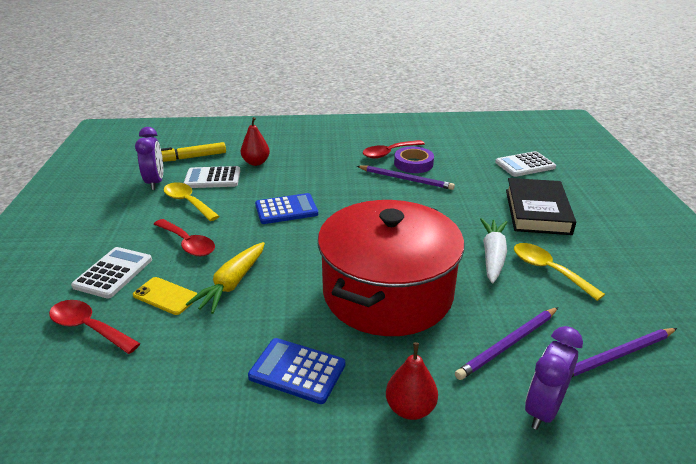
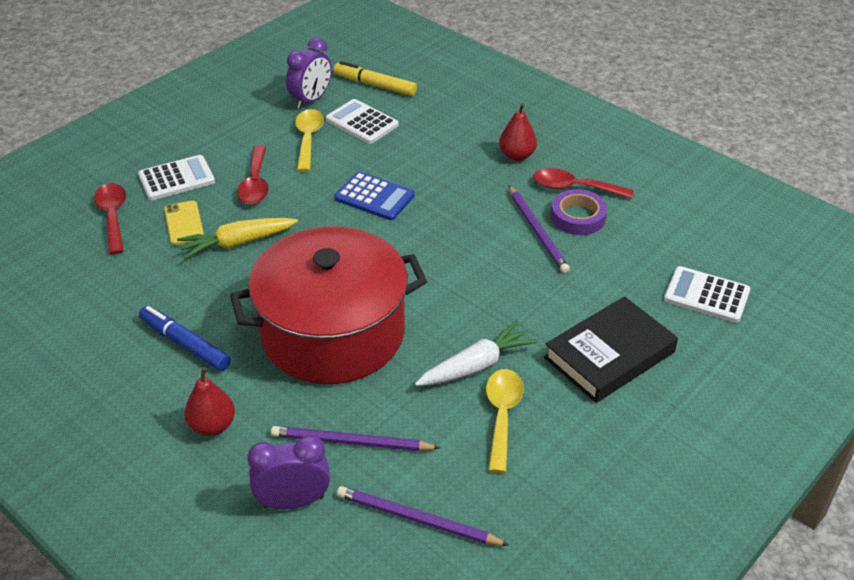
camera: 45 degrees right, 10 degrees up
red pear [241,117,270,166] -> red pear moved to [499,103,537,161]
blue calculator [248,338,345,404] -> blue marker [139,306,231,371]

